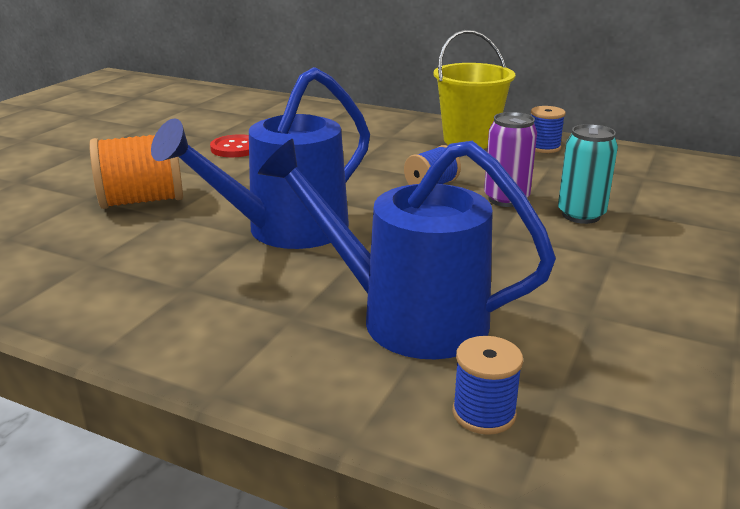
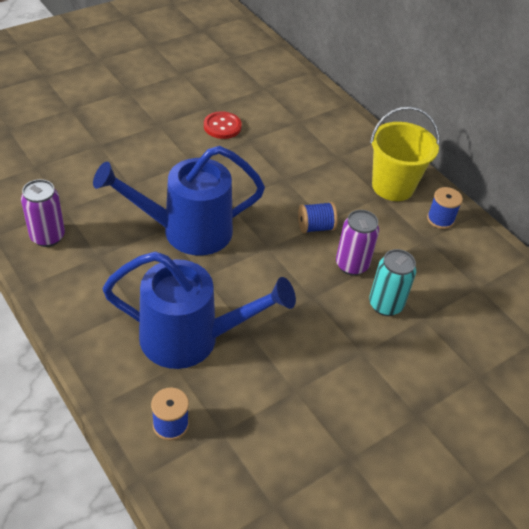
camera: 25 degrees right, 20 degrees up
orange spool [89,135,183,209] -> none
blue watering can [258,139,556,360] -> blue watering can turned 135 degrees clockwise [102,251,296,369]
none -> purple can [21,179,65,247]

